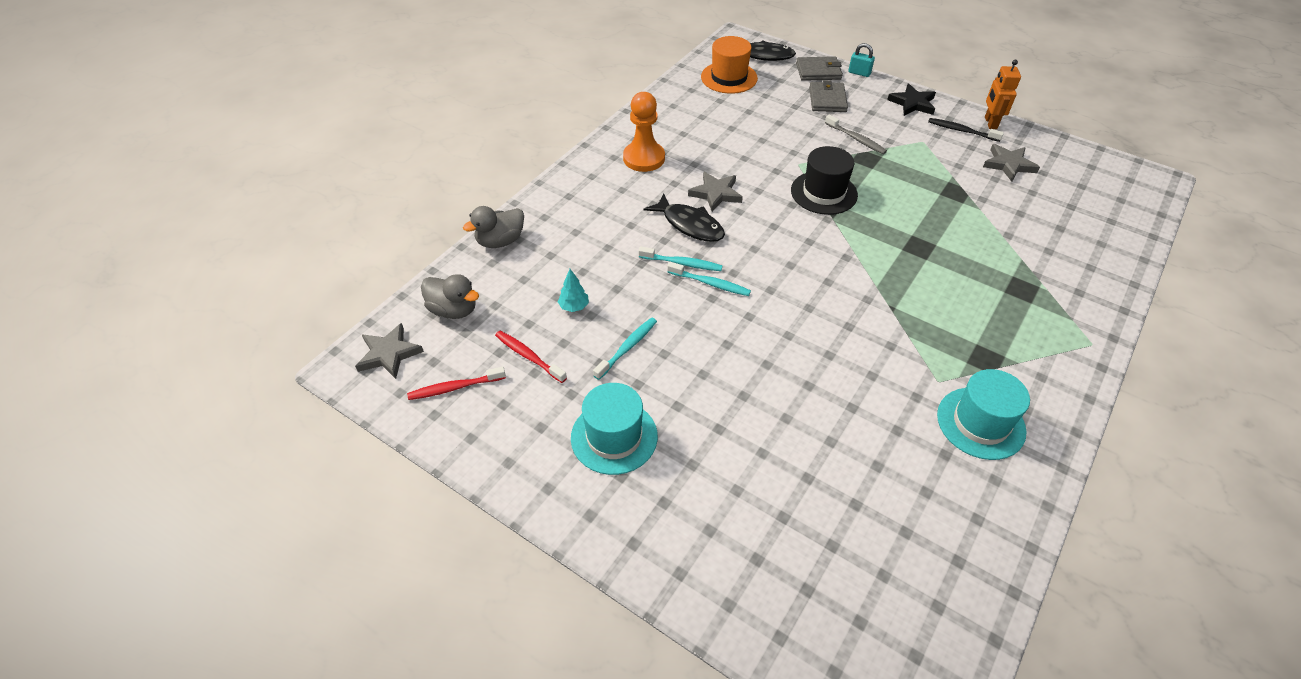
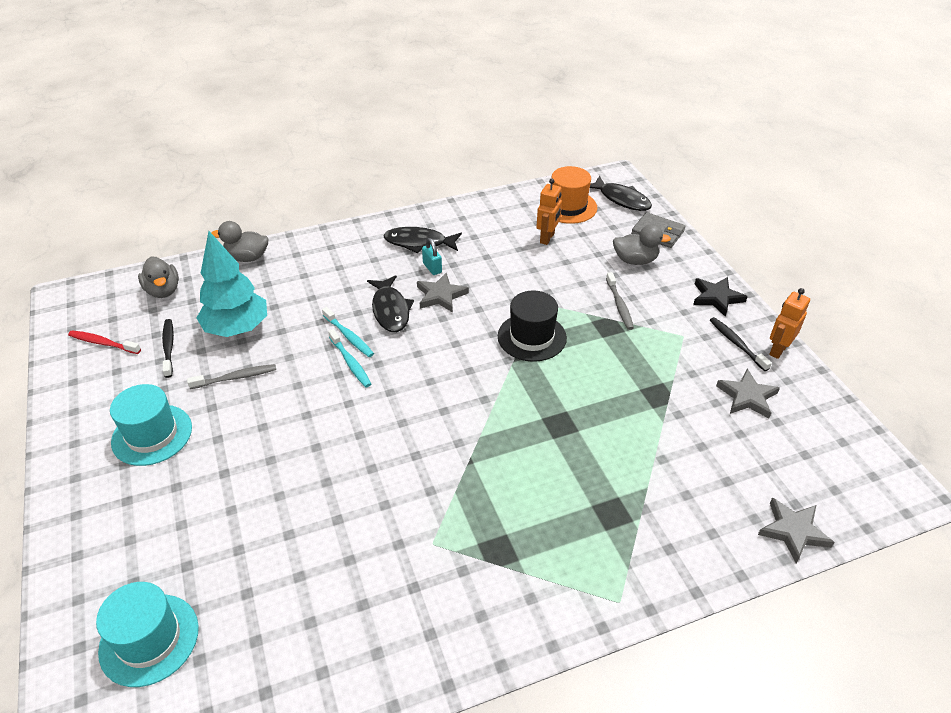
camera: 35 degrees right, 5 degrees down
grey star [355,323,424,379] -> grey star moved to [758,498,835,563]
red toothbrush [495,331,567,383] -> black toothbrush [162,319,174,378]
turquoise tree [558,269,589,312] -> turquoise tree [197,231,267,337], size x2.46
turquoise toothbrush [593,317,657,380] -> grey toothbrush [187,364,276,389]
orange pawn [623,92,665,172] -> black fish [383,227,462,254]
grey wallet [809,80,848,112] -> grey duck [613,224,671,265]
turquoise padlock [848,43,875,77] -> turquoise padlock moved to [422,238,442,275]
turquoise hat [937,369,1030,460] -> turquoise hat moved to [96,582,199,687]
none -> orange robot [536,179,562,245]

